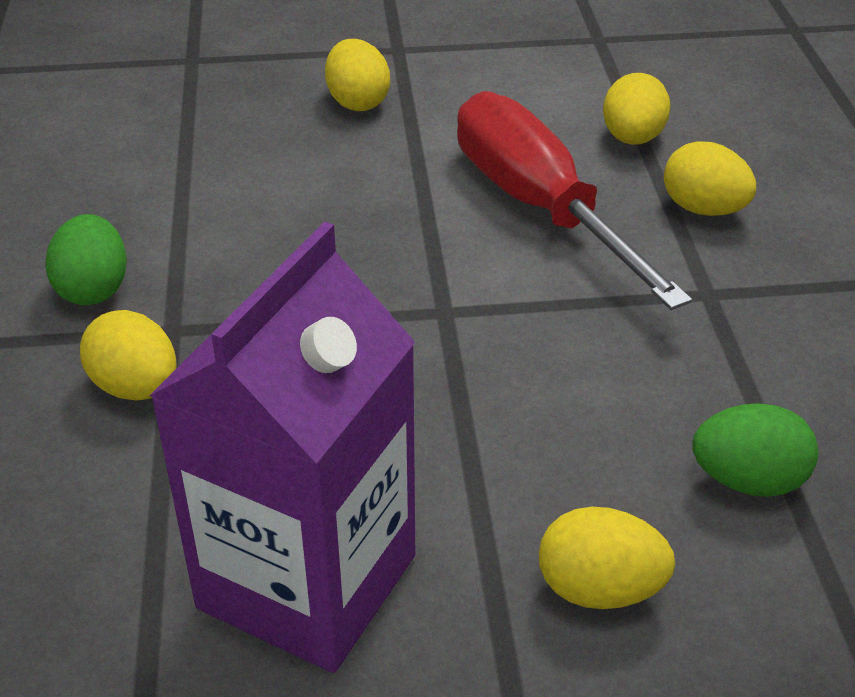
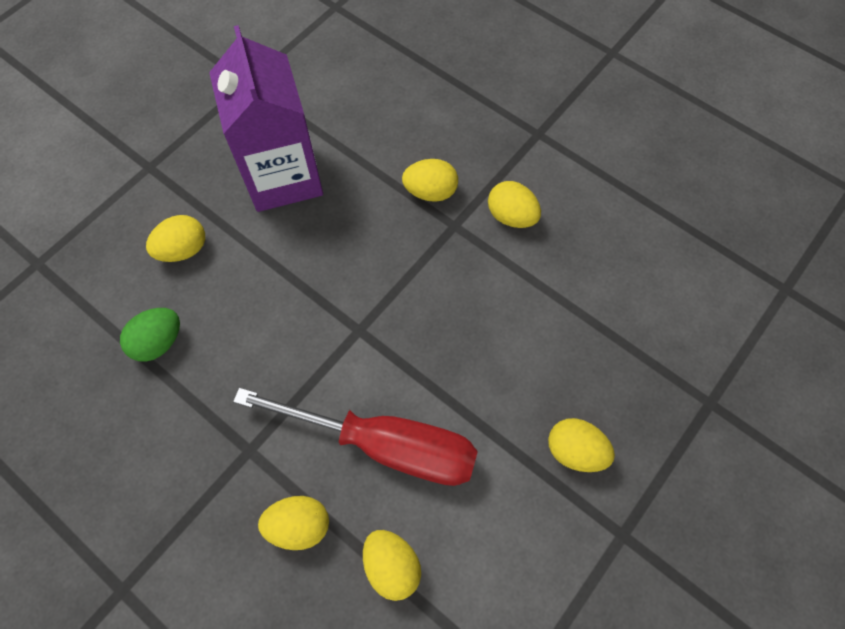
camera: 135 degrees right, 25 degrees up
green egg [45,214,127,305] -> yellow egg [488,181,541,228]

